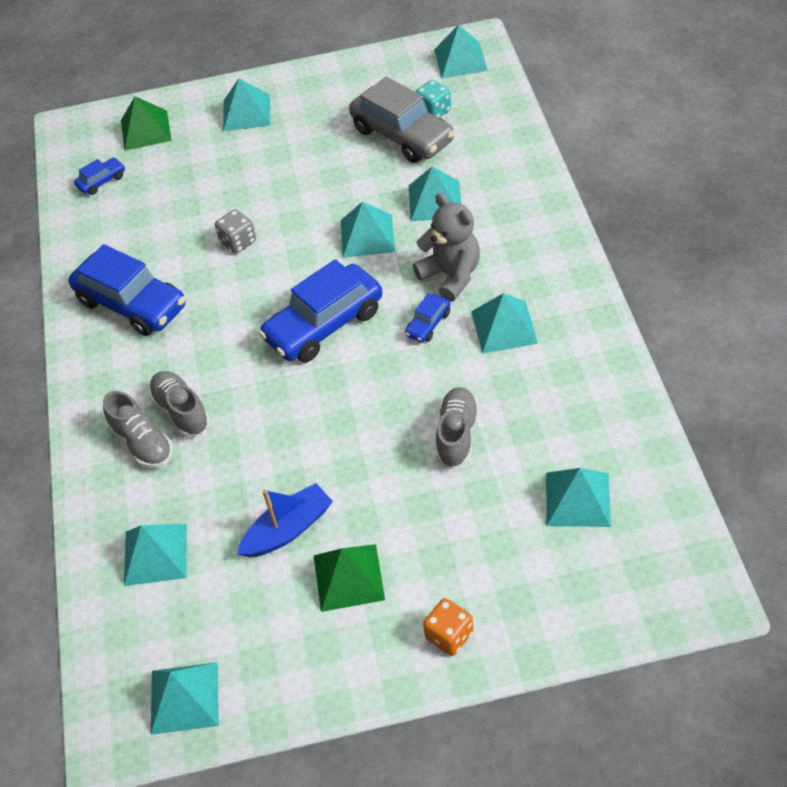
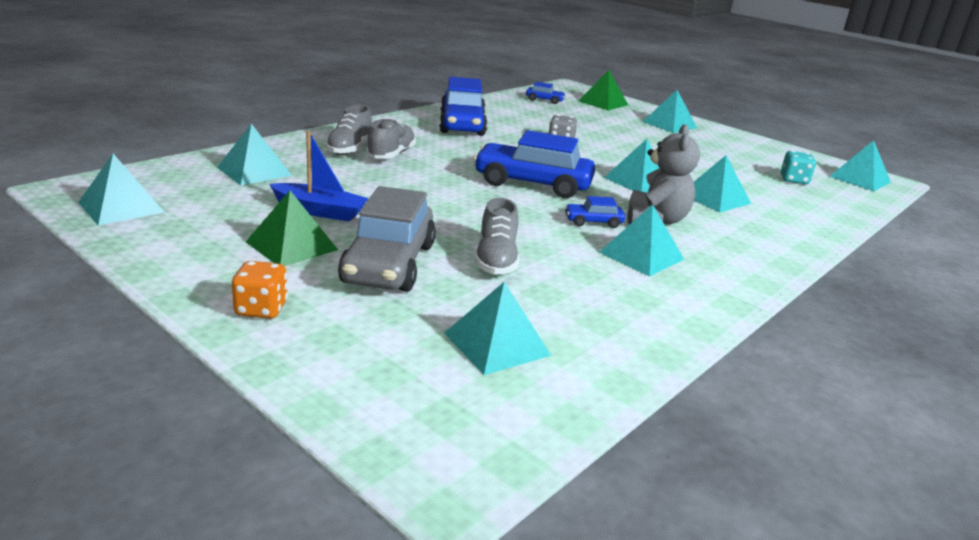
camera: 45 degrees right, 25 degrees down
grey car [349,77,455,163] -> grey car moved to [338,186,436,292]
grey shoe [436,387,479,468] -> grey shoe turned 120 degrees clockwise [475,198,519,275]

